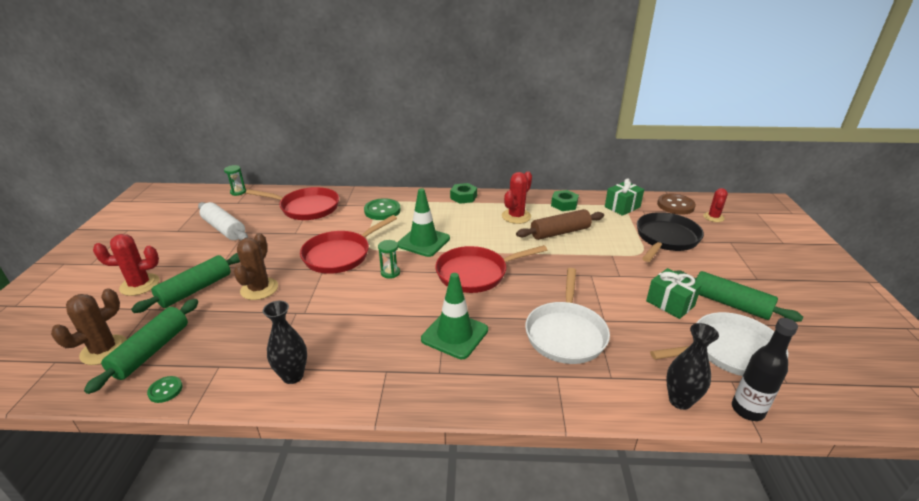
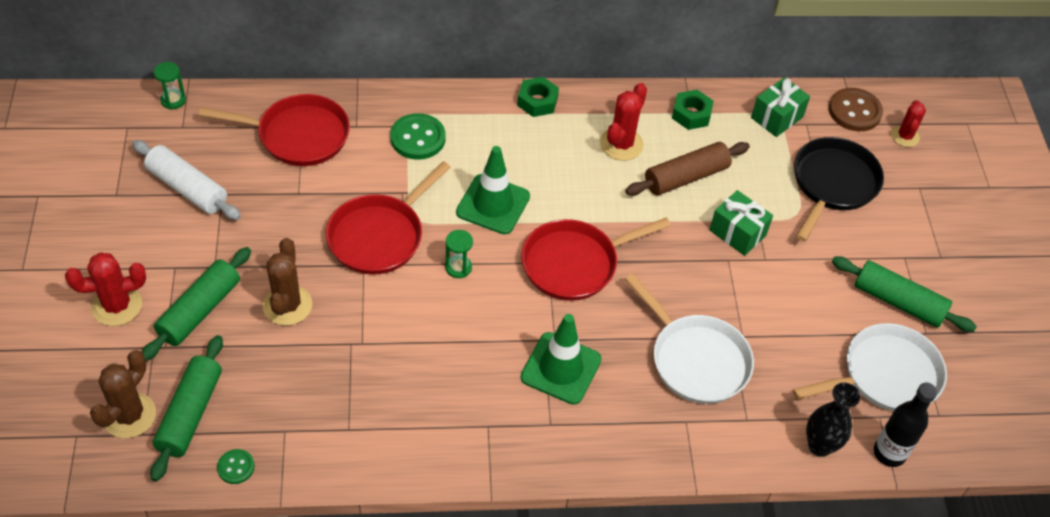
camera: 10 degrees left, 20 degrees up
black vase [263,301,307,384] -> none
white pan [525,268,610,364] -> white pan turned 45 degrees counterclockwise [625,273,754,404]
green gift [646,268,702,319] -> green gift moved to [709,190,773,256]

